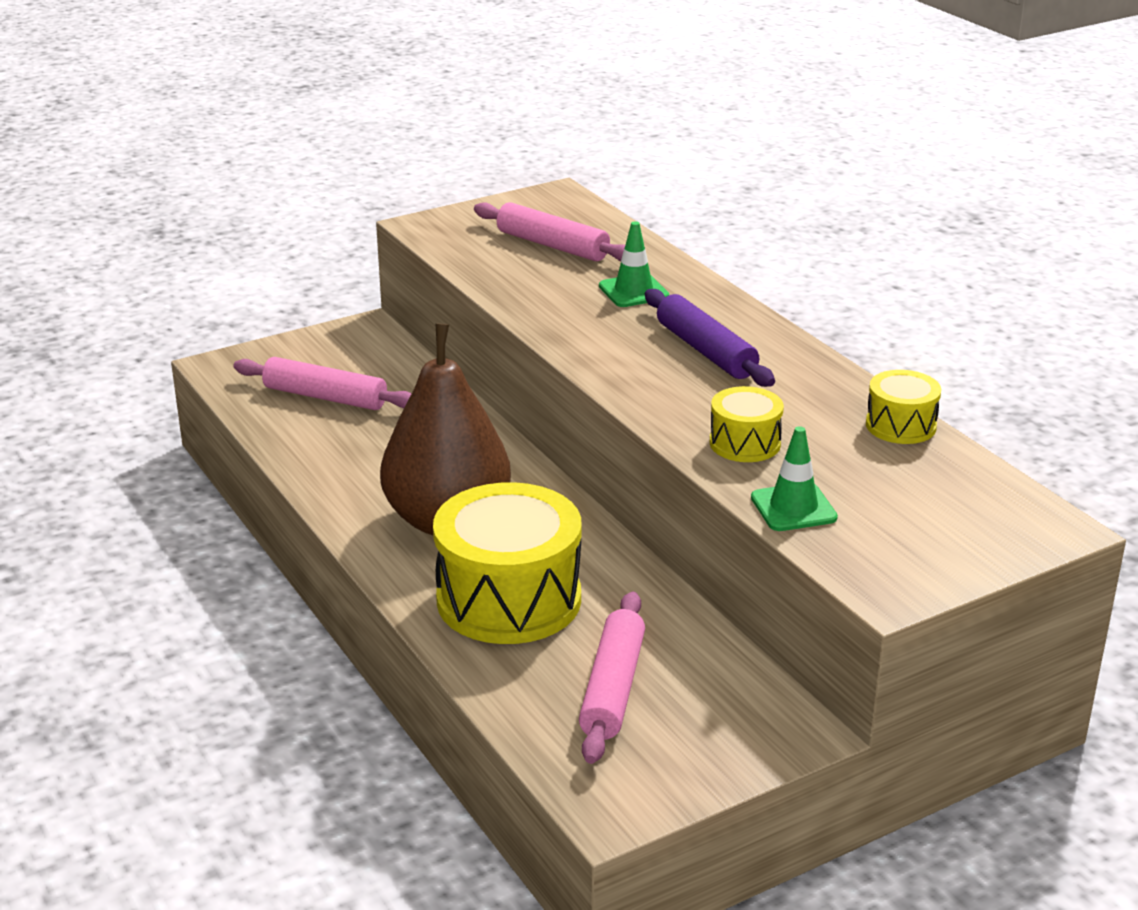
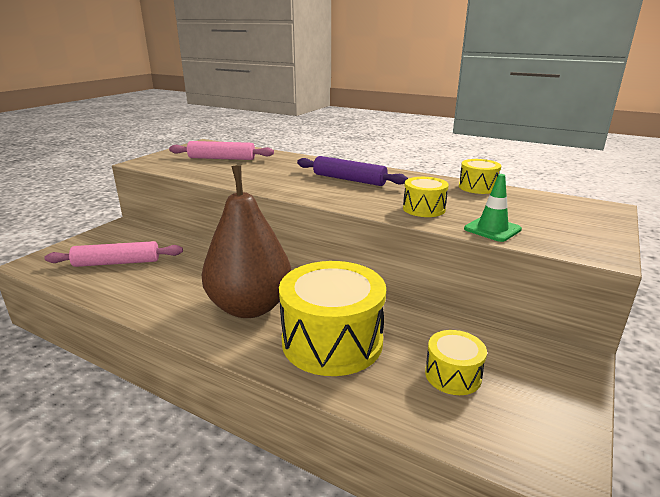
camera: 30 degrees left, 5 degrees down
pink rolling pin [579,592,645,764] -> yellow drum [425,330,487,395]
green traffic cone [599,221,669,307] -> none

